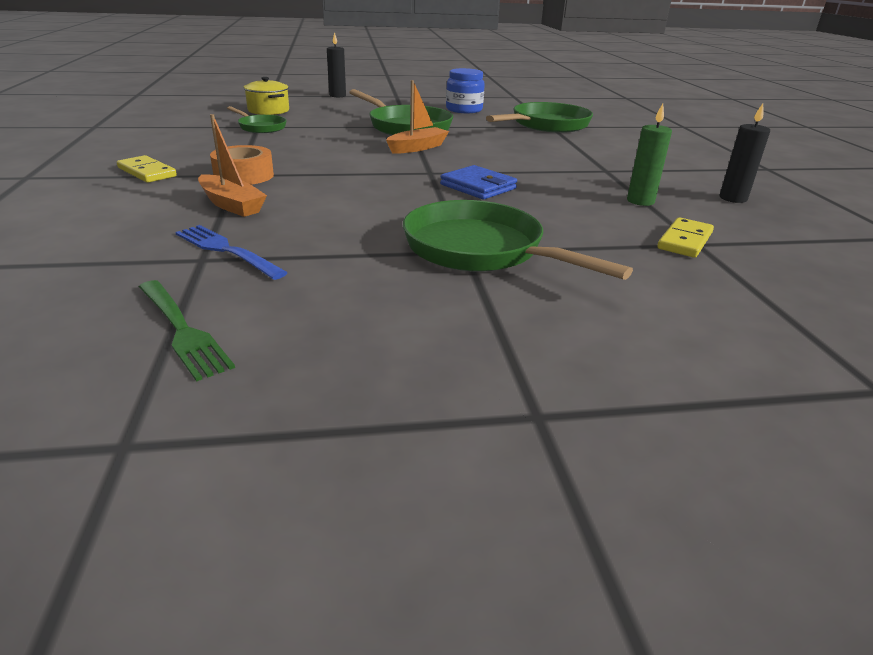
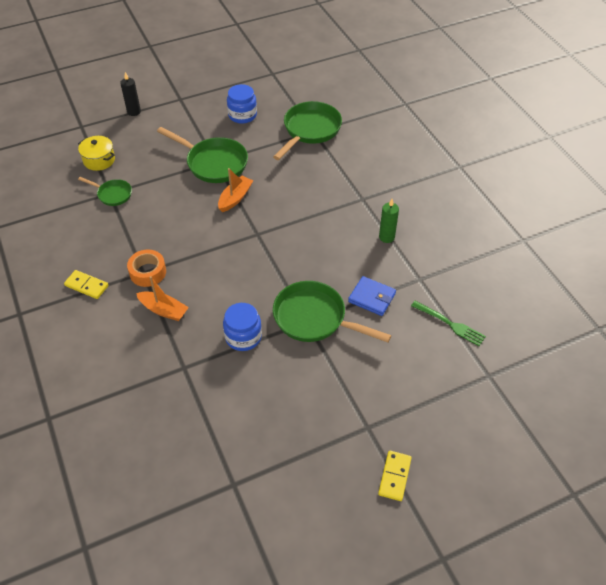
camera: 15 degrees left, 20 degrees up
green fork [139,280,235,382] -> green fork moved to [411,301,486,346]
blue fork [175,225,288,280] -> none
blue wallet [440,165,517,199] -> blue wallet moved to [348,276,396,316]
yellow domino [657,217,714,258] -> yellow domino moved to [378,451,412,501]
black candle [719,104,770,203] -> none
none -> blue jar [223,303,262,351]

